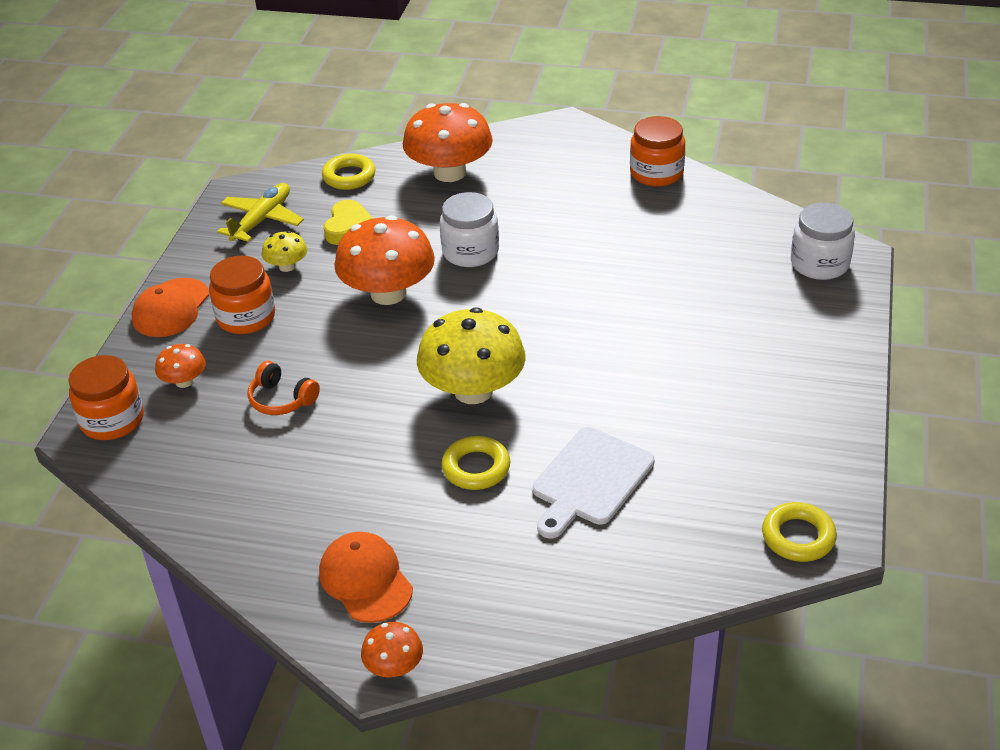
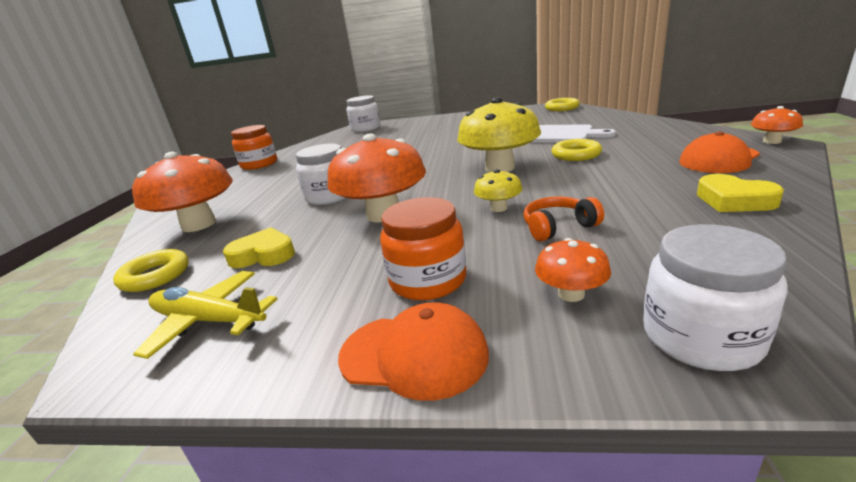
camera: 95 degrees left, 15 degrees down
orange jar [68,355,144,440] -> white jar [643,224,788,371]
orange headphones [248,361,320,415] -> orange headphones turned 135 degrees counterclockwise [523,197,604,241]
yellow mushroom [262,231,307,272] -> yellow mushroom moved to [474,169,523,212]
none -> yellow heart [697,174,784,212]

